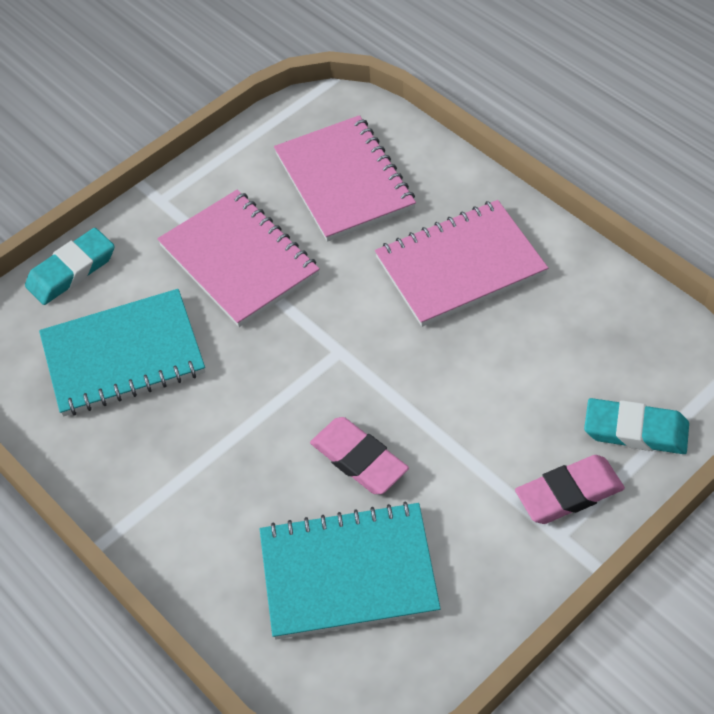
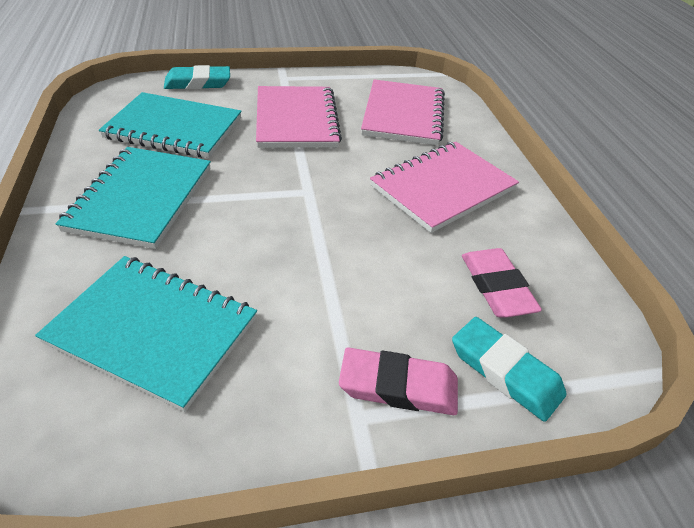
camera: 25 degrees right, 10 degrees down
pink eraser [310,417,409,494] -> pink eraser moved to [462,248,542,318]
pink notebook [375,200,548,327] -> pink notebook turned 45 degrees counterclockwise [370,142,519,233]
none -> turquoise notebook [56,147,211,249]

